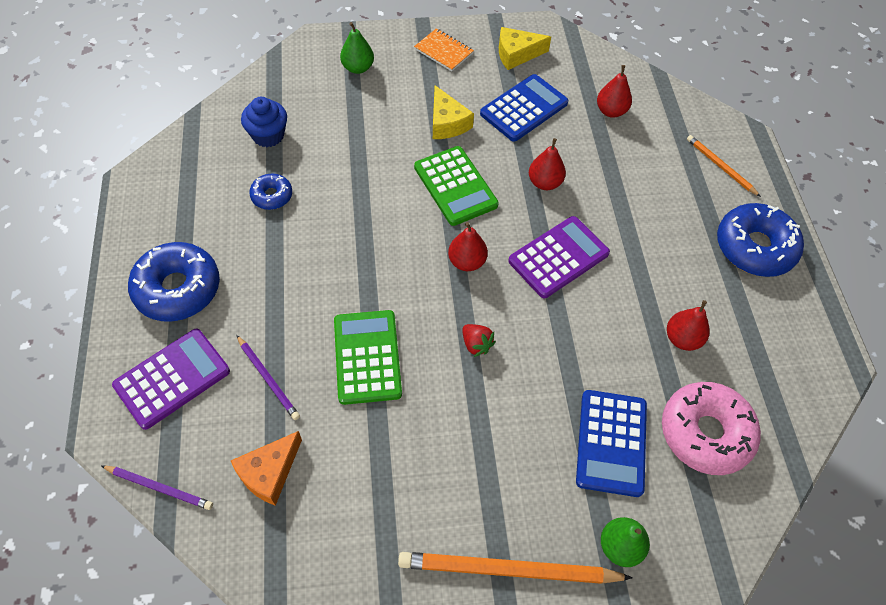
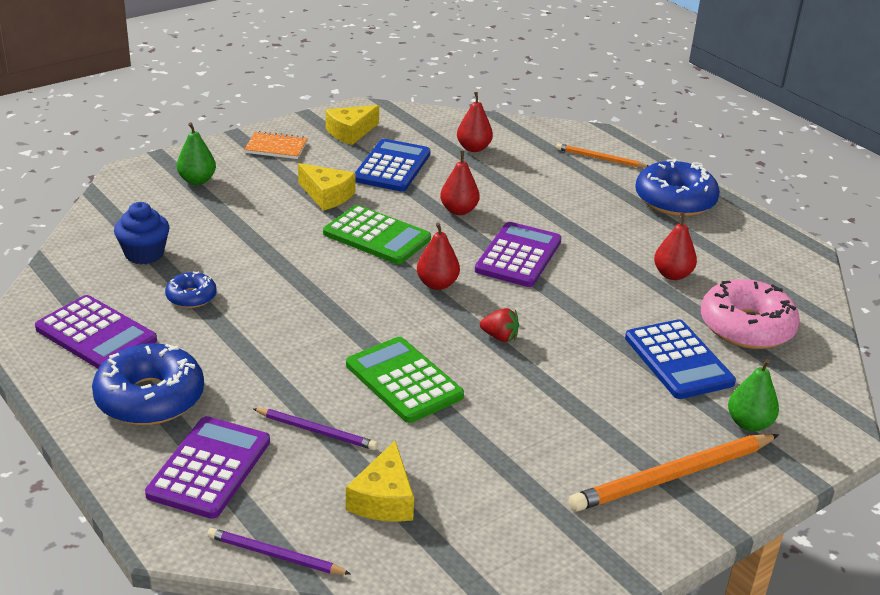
camera: 30 degrees left, 25 degrees down
purple pencil [101,465,213,510] -> purple pencil turned 150 degrees counterclockwise [207,528,351,575]
orange cheese [231,431,302,506] -> yellow cheese [346,441,414,522]
none -> purple calculator [35,295,157,368]

